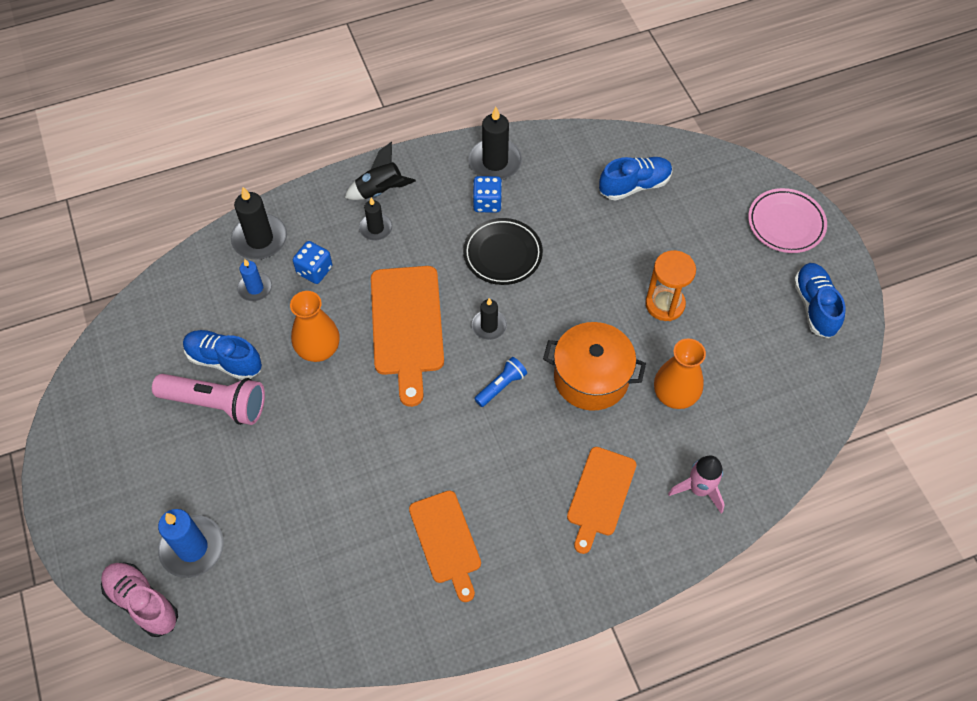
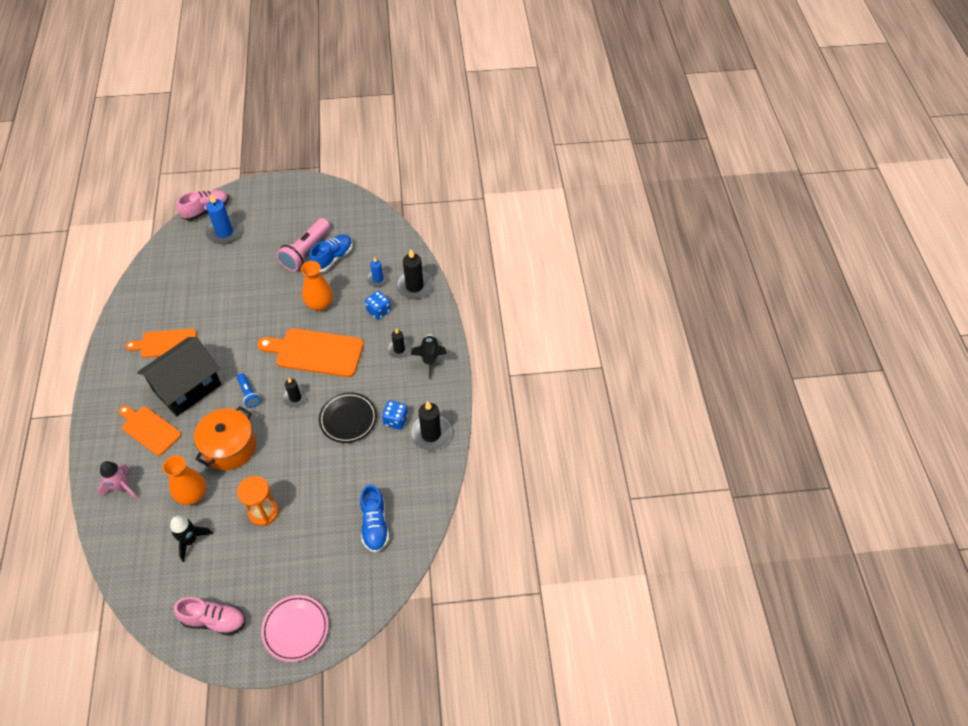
camera: 105 degrees right, 5 degrees down
blue shoe [794,263,846,338] -> pink shoe [174,597,246,636]
none -> black house [137,337,221,417]
none -> black rocket [170,516,213,562]

